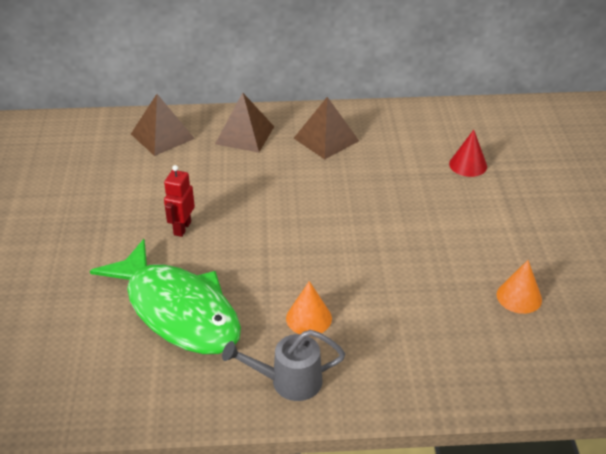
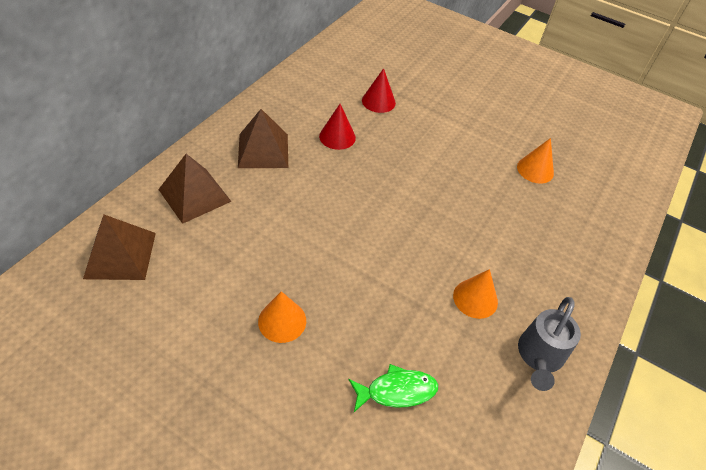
camera: 60 degrees left, 10 degrees up
green fish [90,239,241,354] -> green fish [348,364,438,412], size x0.43
red robot [164,165,195,237] -> orange cone [258,291,306,343]
none -> red cone [319,104,356,150]

